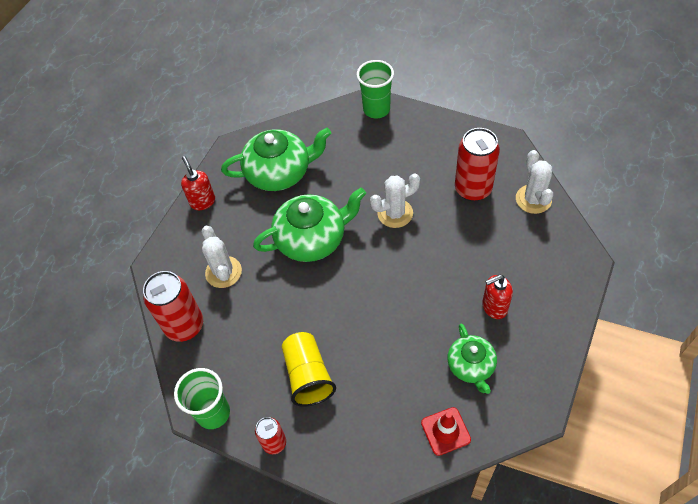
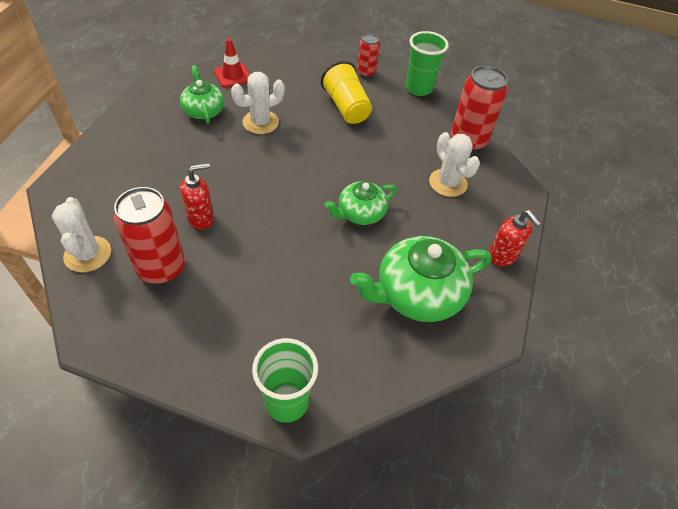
camera: 165 degrees right, 5 degrees down
green teapot [253,188,366,262] -> green teapot [325,181,397,225], size x0.60
white cactus [370,174,420,228] -> white cactus moved to [231,72,285,134]
red soap dispenser [482,274,513,319] -> red soap dispenser moved to [180,163,214,230]

